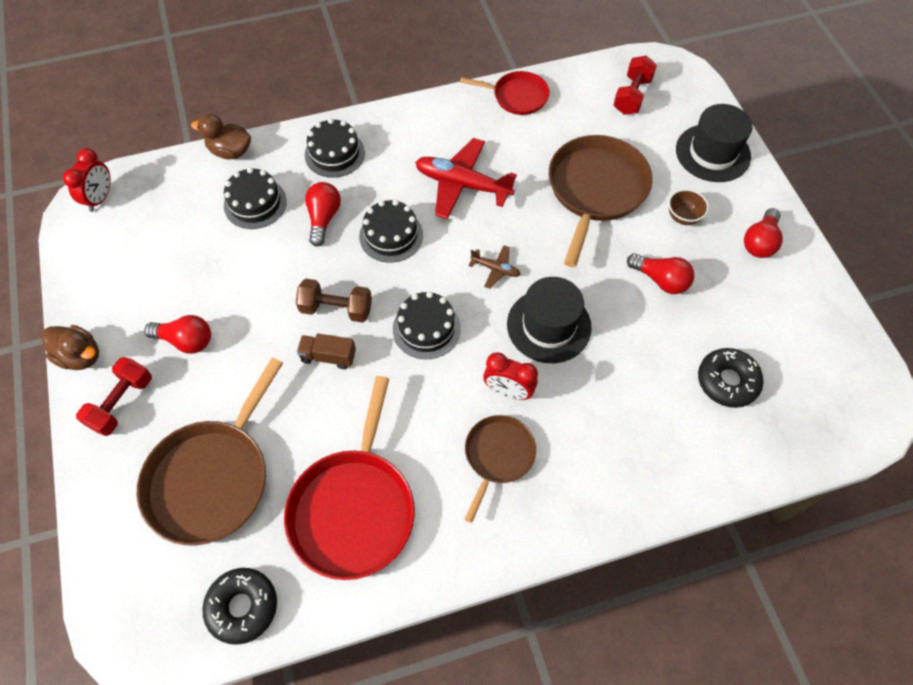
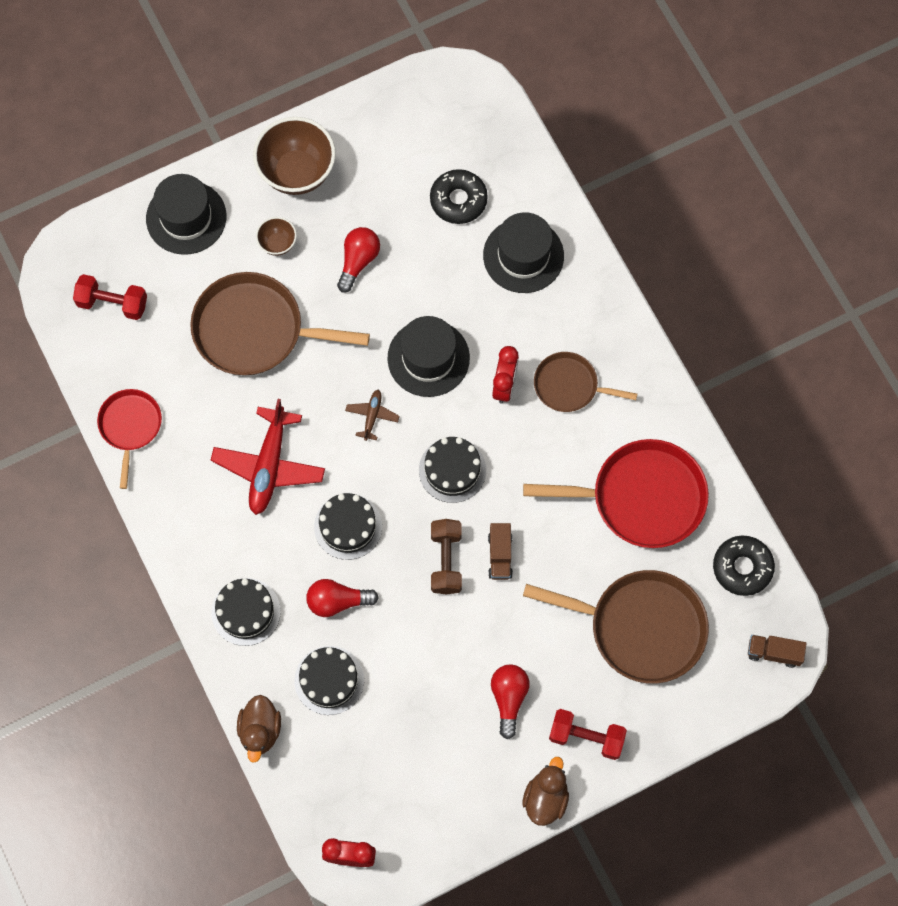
camera: 100 degrees left, 10 degrees up
red light bulb [744,208,783,258] -> brown bowl [253,117,336,195]
none -> black hat [483,212,564,293]
none -> brown truck [748,635,807,668]

